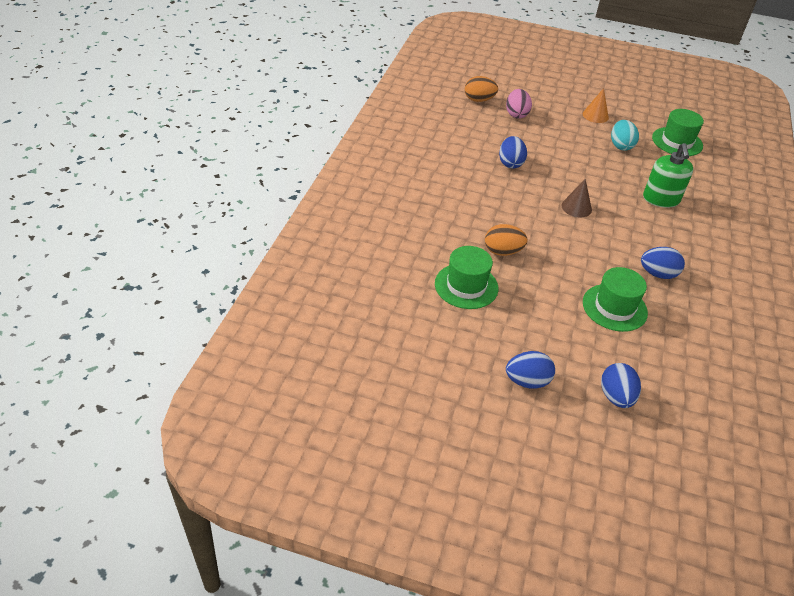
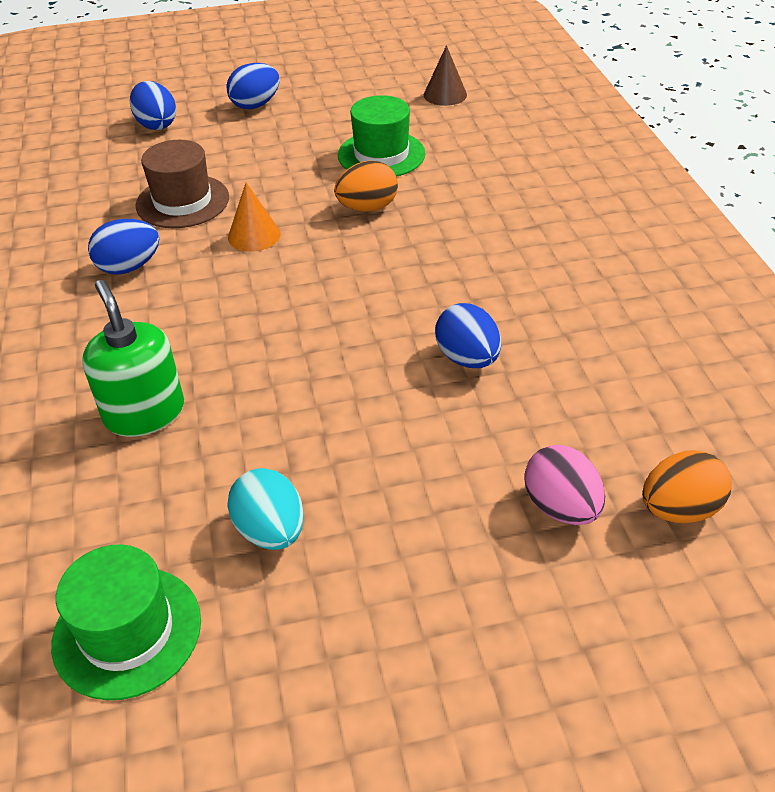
camera: 155 degrees right, 0 degrees up
brown cone [561,179,592,218] -> brown cone moved to [424,45,467,106]
orange cone [583,88,609,123] -> orange cone moved to [228,183,280,252]
green hat [583,267,648,332] -> brown hat [136,140,229,228]

